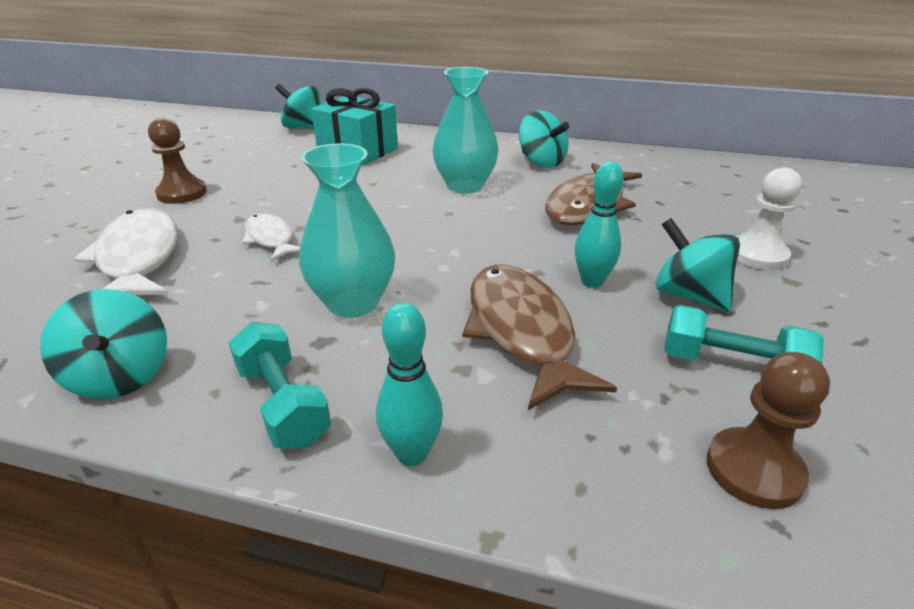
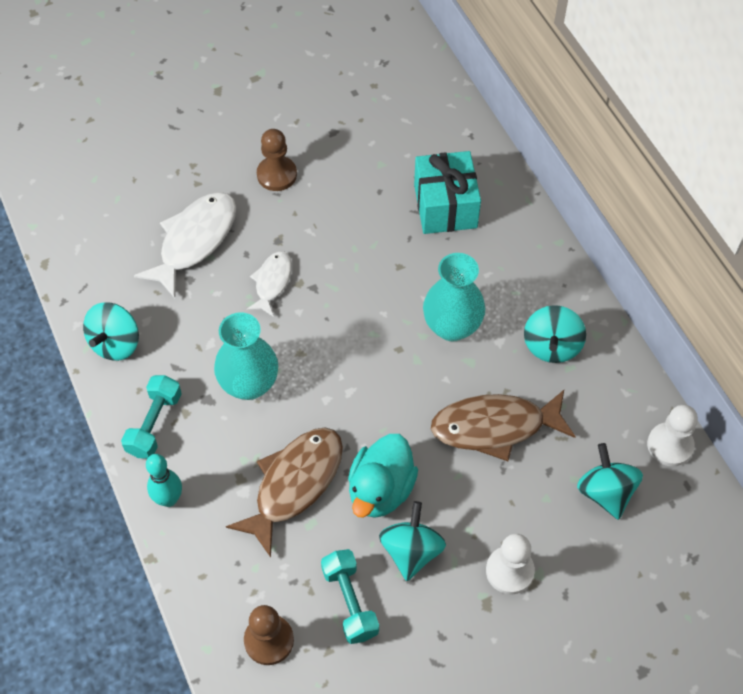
camera: 50 degrees right, 25 degrees up
turquoise spinning top [275,84,321,129] -> turquoise spinning top moved to [577,443,643,520]
turquoise bowling pin [575,162,624,288] -> turquoise duck [348,434,418,518]
none -> white pawn [647,405,698,466]

